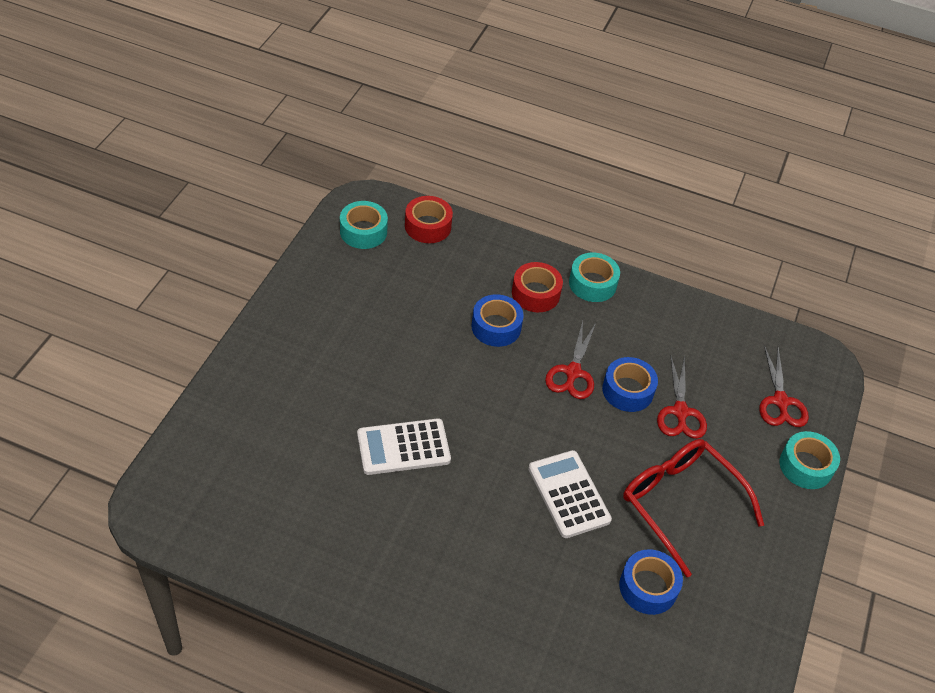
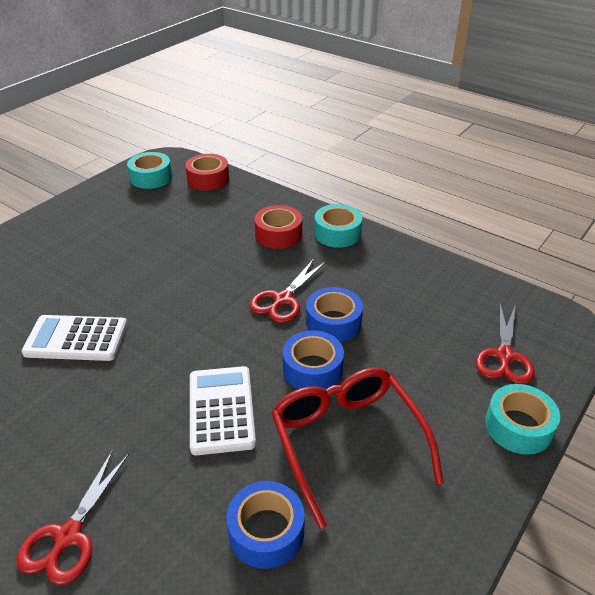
camera: 20 degrees right, 10 degrees down
blue tape [471,294,524,347] -> blue tape moved to [283,330,344,390]
red scissors [657,356,707,439] -> red scissors moved to [16,450,129,585]

